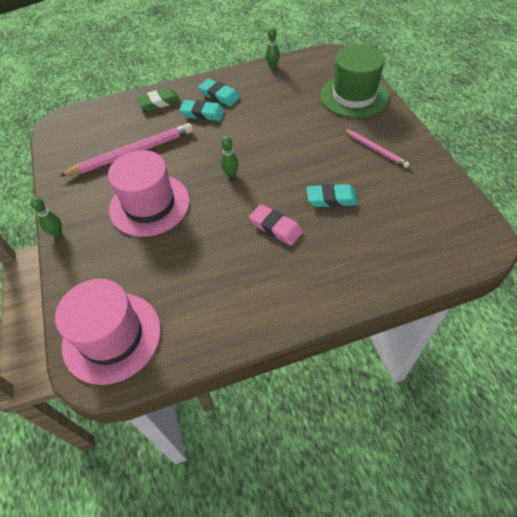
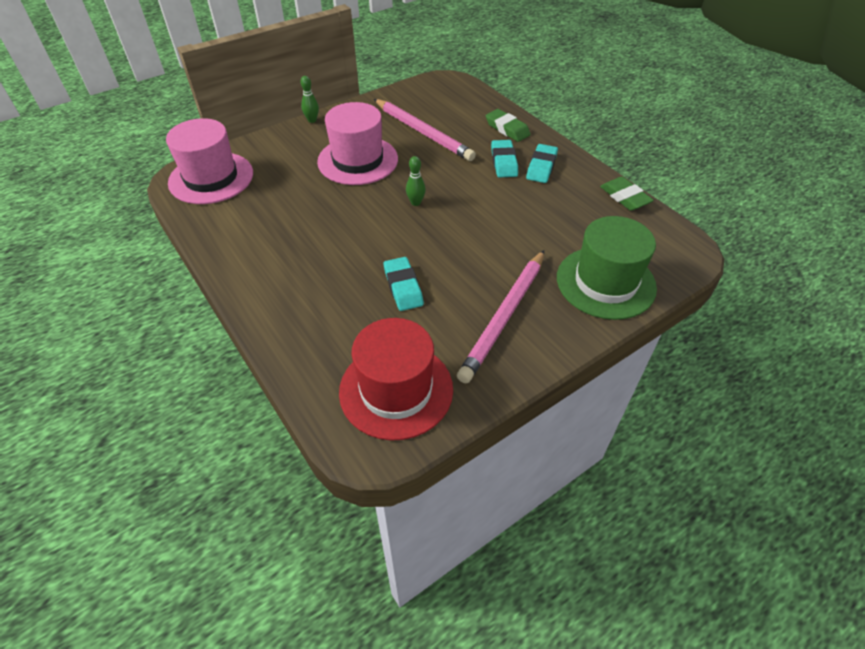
camera: 70 degrees right, 5 degrees down
pink eraser [249,204,303,246] -> none
green bowling pin [266,27,280,69] -> green eraser [600,177,654,211]
pink pencil [344,129,410,168] -> pink pencil [457,250,544,383], size x1.78
none -> red hat [339,318,453,440]

